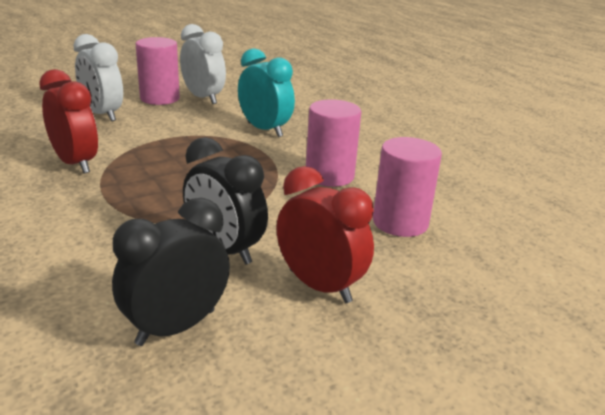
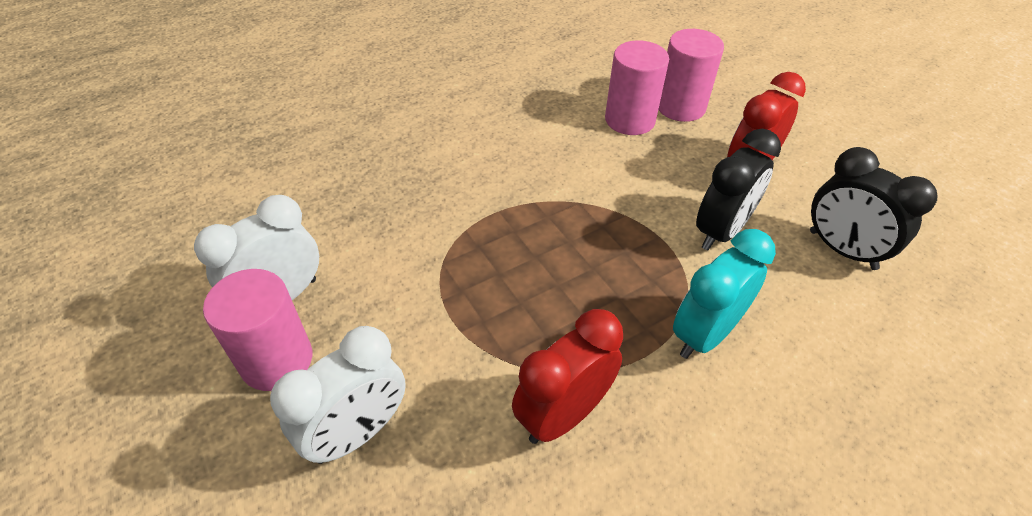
camera: 90 degrees left, 20 degrees up
turquoise clock [238,48,295,137] -> turquoise clock moved to [673,229,776,359]
pink cylinder [306,99,361,187] -> pink cylinder moved to [658,29,724,122]

